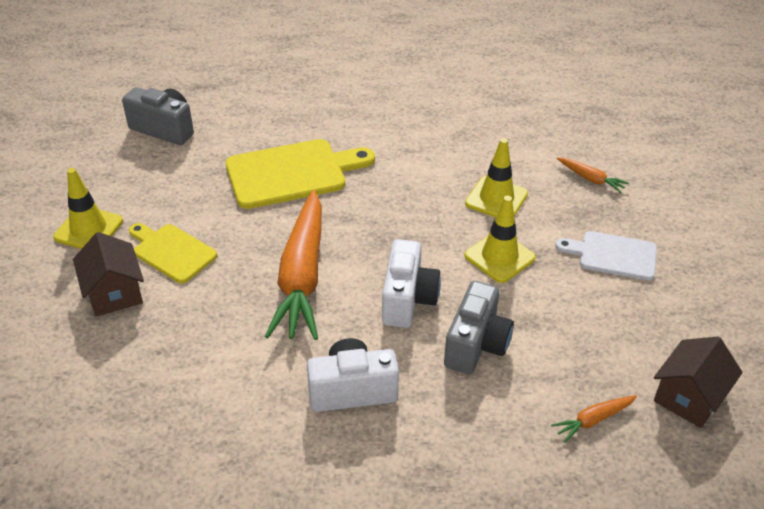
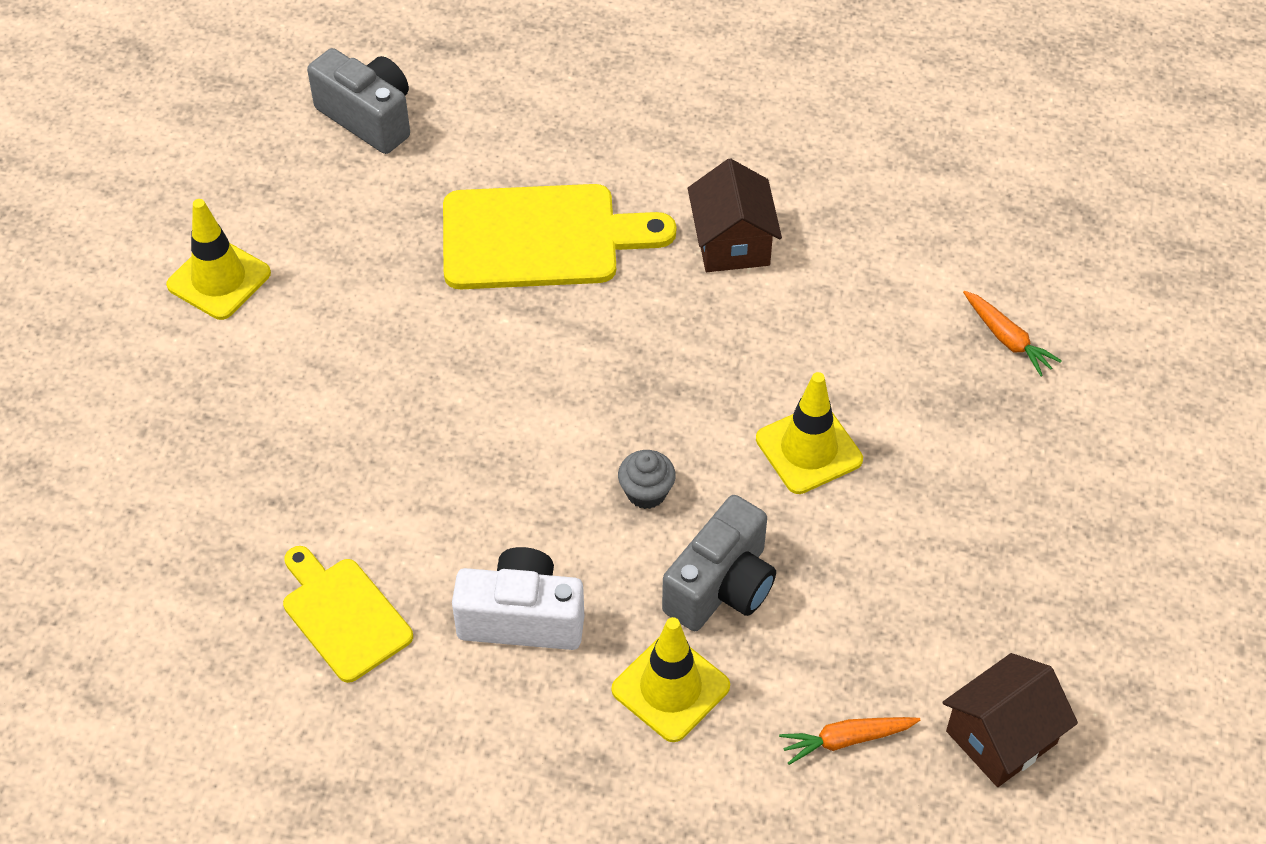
camera: 15 degrees right, 10 degrees up
brown house [73,232,144,316] -> brown house moved to [688,158,782,272]
yellow cutting board [129,223,217,283] -> yellow cutting board moved to [283,546,413,683]
orange carrot [265,190,322,340] -> none
white camera [382,239,441,328] -> grey cupcake [618,450,676,509]
yellow traffic cone [465,138,528,217] -> yellow traffic cone moved to [611,617,730,742]
white cutting board [555,231,657,280] -> none

